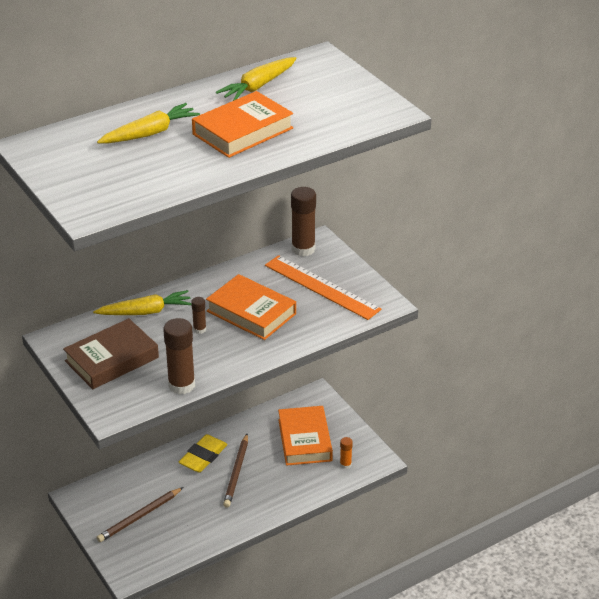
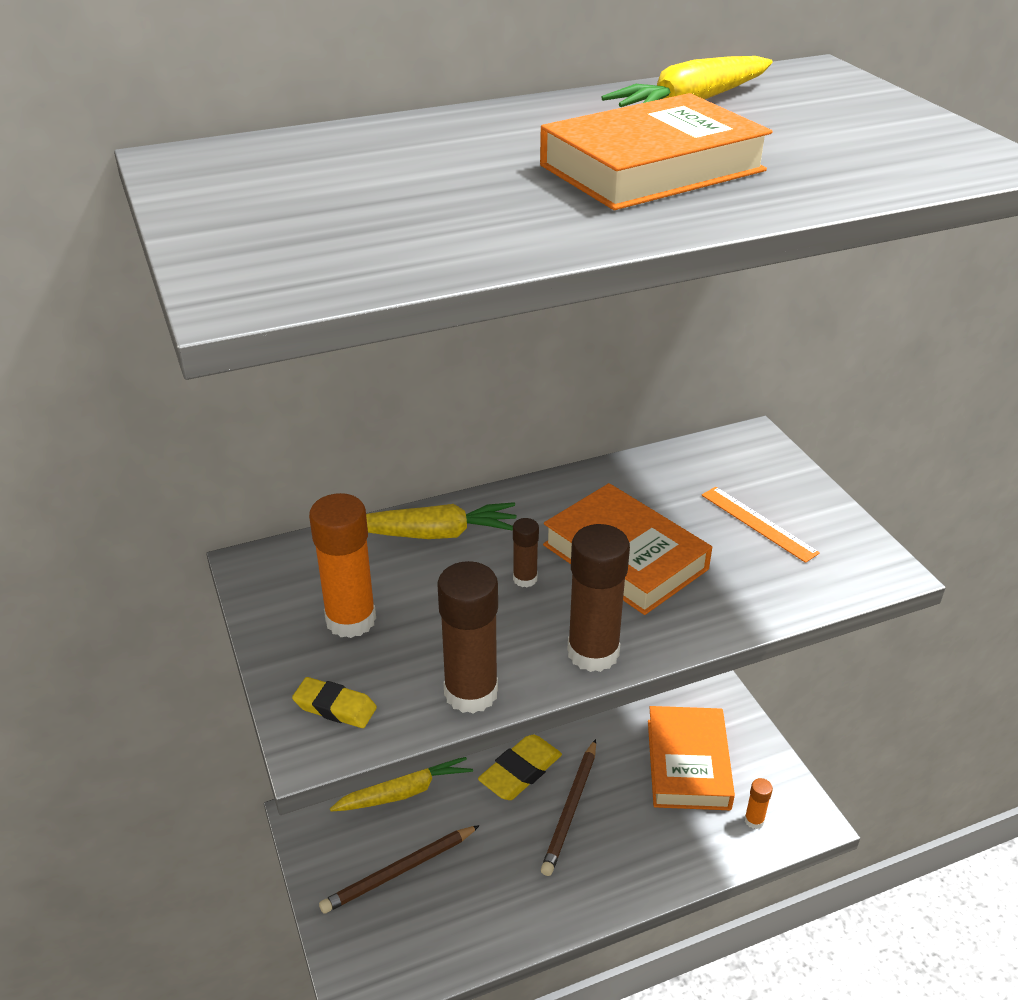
camera: 10 degrees right, 0 degrees up
brown book [63,318,159,389] -> orange glue stick [309,493,376,638]
yellow carrot [97,103,200,143] -> yellow carrot moved to [330,757,473,811]
orange ruler [265,255,382,320] -> orange ruler [702,487,820,563], size x0.55
brown glue stick [291,187,316,257] -> brown glue stick moved to [567,524,630,672]
none -> yellow eraser [292,677,377,728]

